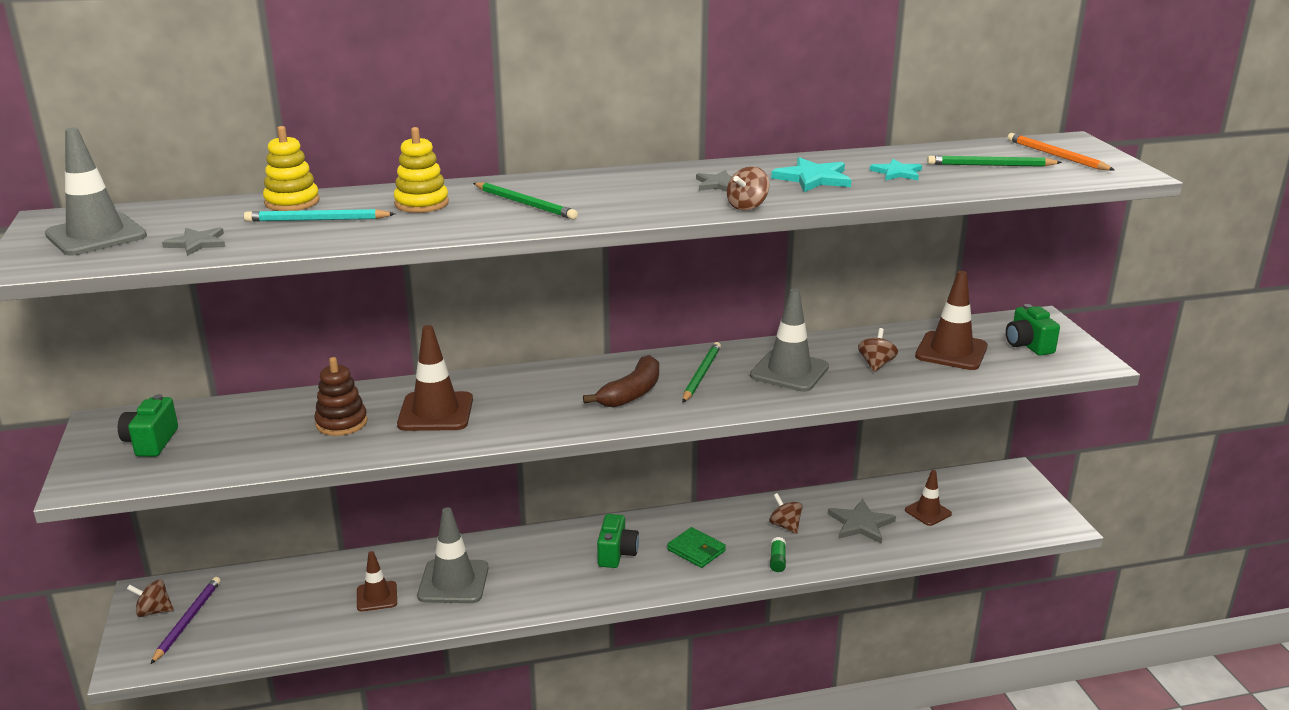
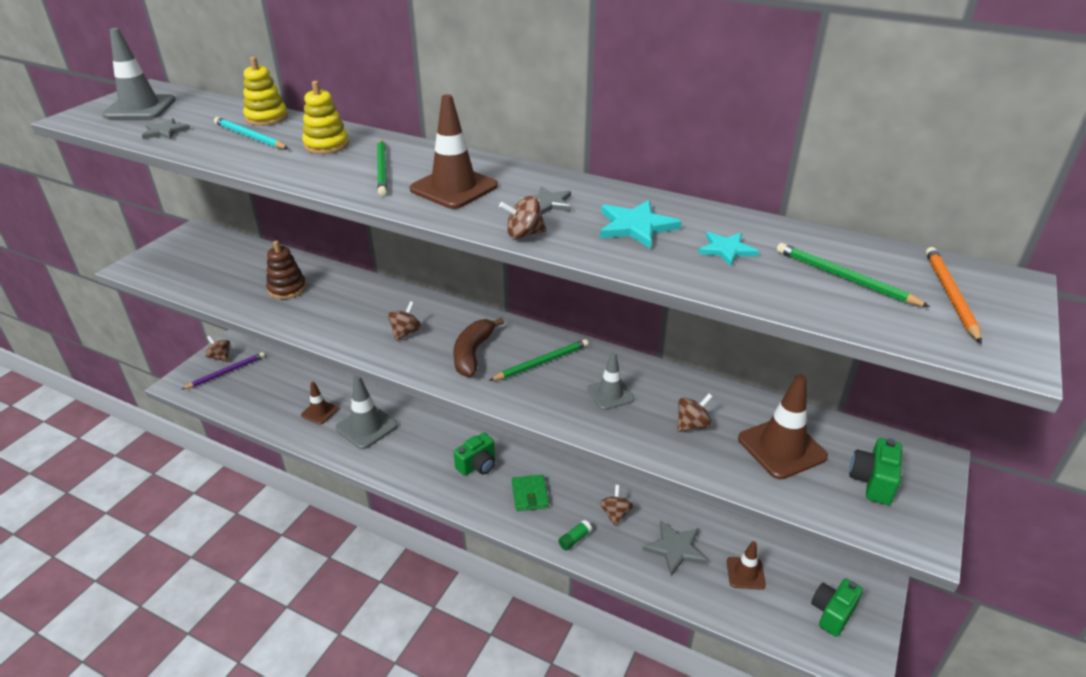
camera: 40 degrees right, 10 degrees up
green camera [118,394,178,457] -> green camera moved to [811,579,863,637]
brown traffic cone [397,325,473,431] -> brown traffic cone moved to [410,94,498,209]
brown banana [583,355,659,407] -> brown banana turned 120 degrees clockwise [453,318,504,377]
grey traffic cone [750,289,829,392] -> grey traffic cone [587,352,634,410], size x0.61
none -> brown spinning top [388,301,421,341]

